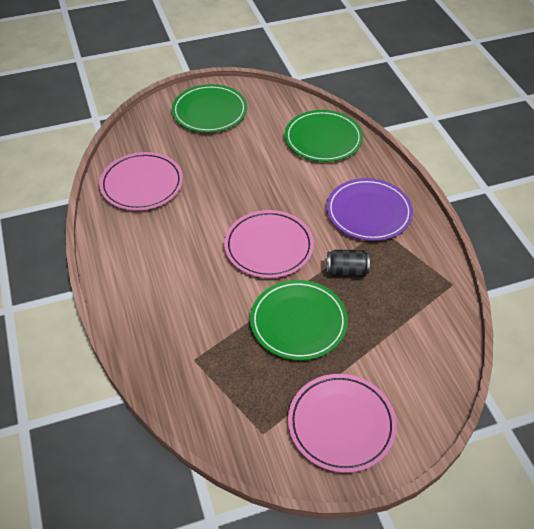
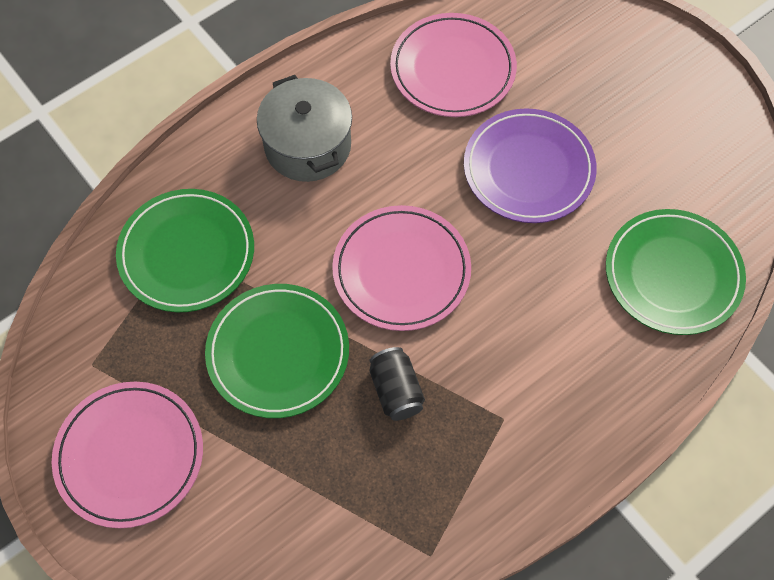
camera: 70 degrees right, 15 degrees up
green plate [172,84,247,133] -> green plate moved to [116,189,254,312]
purple plate [327,178,413,241] -> purple plate moved to [464,108,597,223]
none -> grey pot [257,75,352,182]

